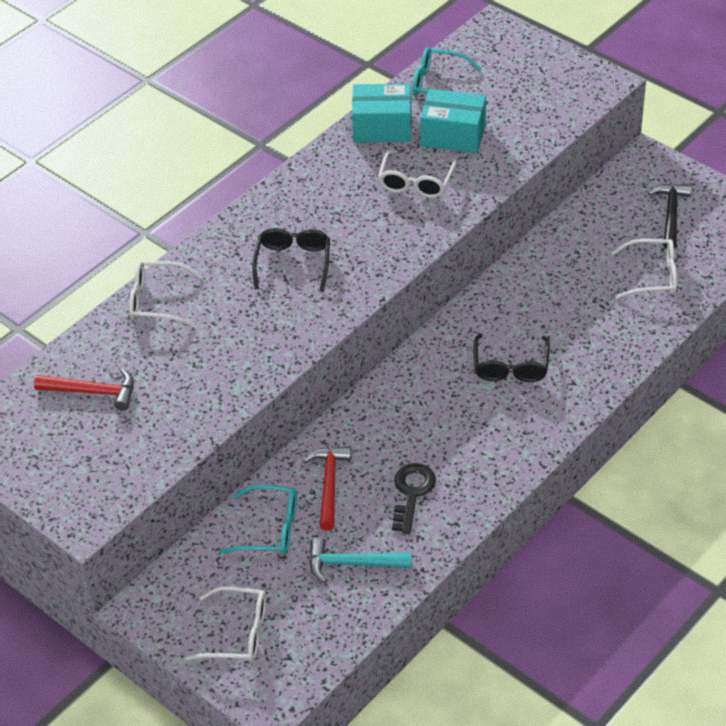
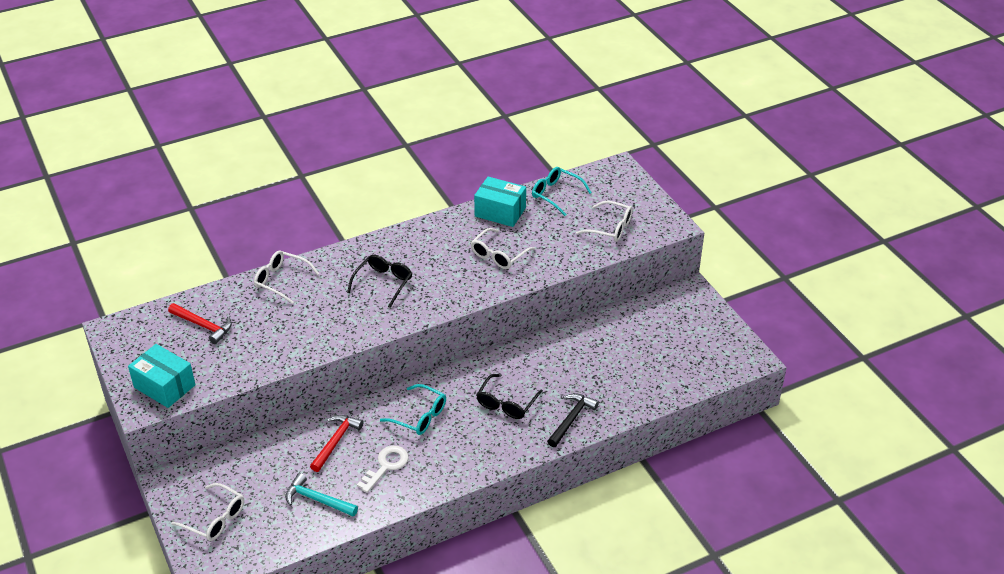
camera: 20 degrees right, 5 degrees down
turquoise glasses [220,484,297,554] -> turquoise glasses moved to [380,384,446,435]
black key [392,463,436,534] -> white key [357,446,409,493]
turquoise box [420,89,486,153] -> turquoise box moved to [128,344,196,408]
white glasses [612,239,677,299] -> white glasses moved to [576,201,633,242]
black hammer [648,184,692,249] -> black hammer moved to [547,393,599,447]

